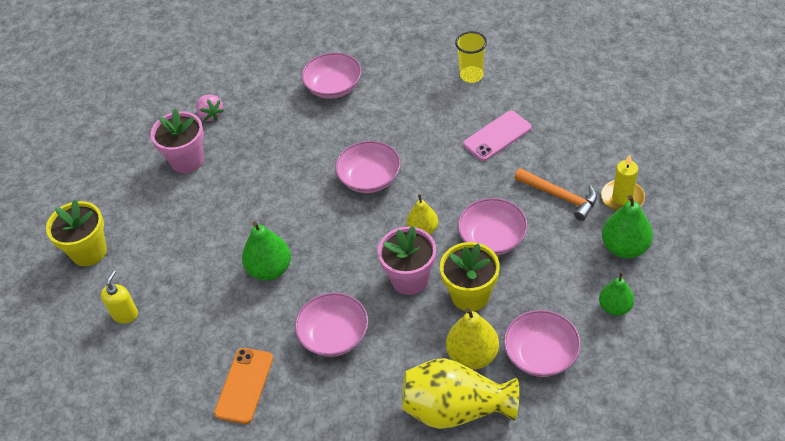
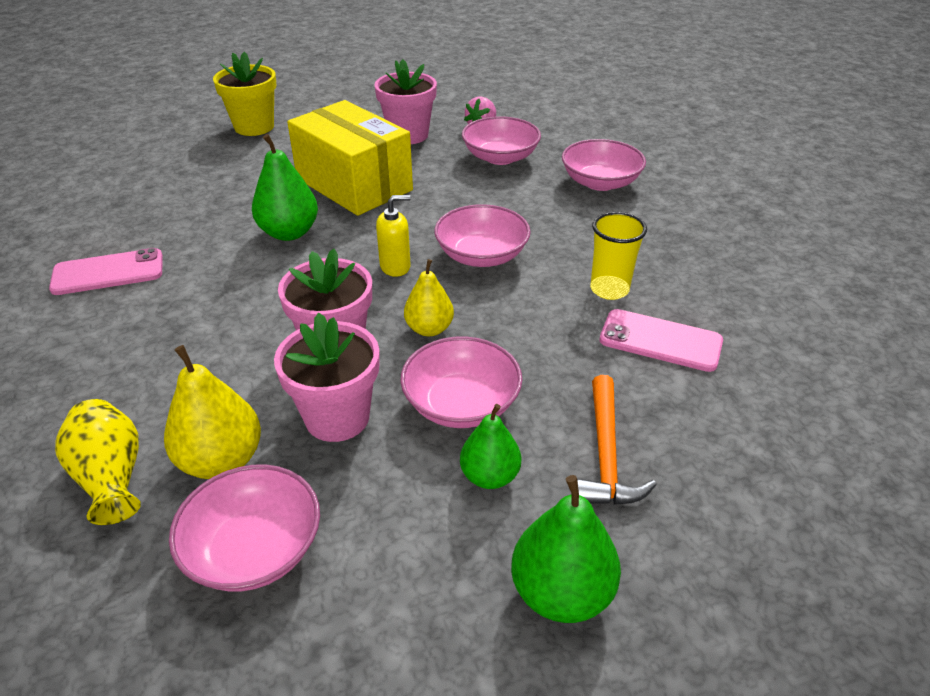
camera: 55 degrees right, 10 degrees down
yellow soap dispenser [101,271,138,324] -> yellow soap dispenser moved to [376,195,411,277]
orange phone [214,348,273,424] -> pink phone [49,248,163,295]
pink bowl [295,292,368,357] -> pink bowl moved to [462,116,541,165]
yellow vase [402,358,519,429] -> yellow vase [55,399,141,525], size x0.65
yellow flower pot [440,242,500,311] -> pink flower pot [274,312,379,442]
yellow cup [455,31,487,83] -> yellow cup moved to [590,212,647,300]
green pear [599,272,634,316] -> green pear moved to [460,404,521,489]
yellow candle [601,154,645,211] -> none
none -> yellow box [287,100,413,216]

